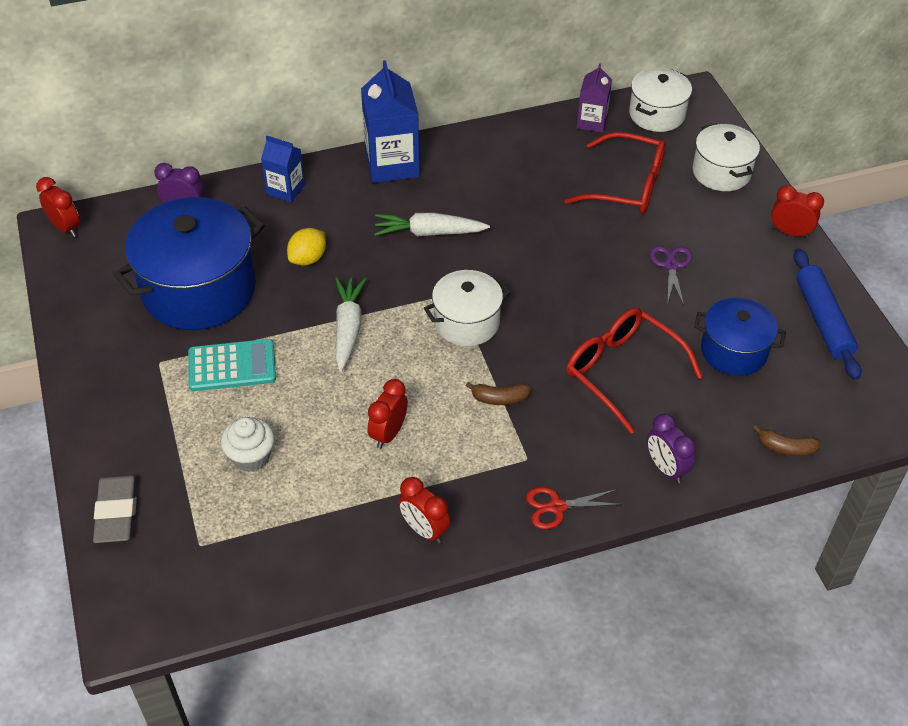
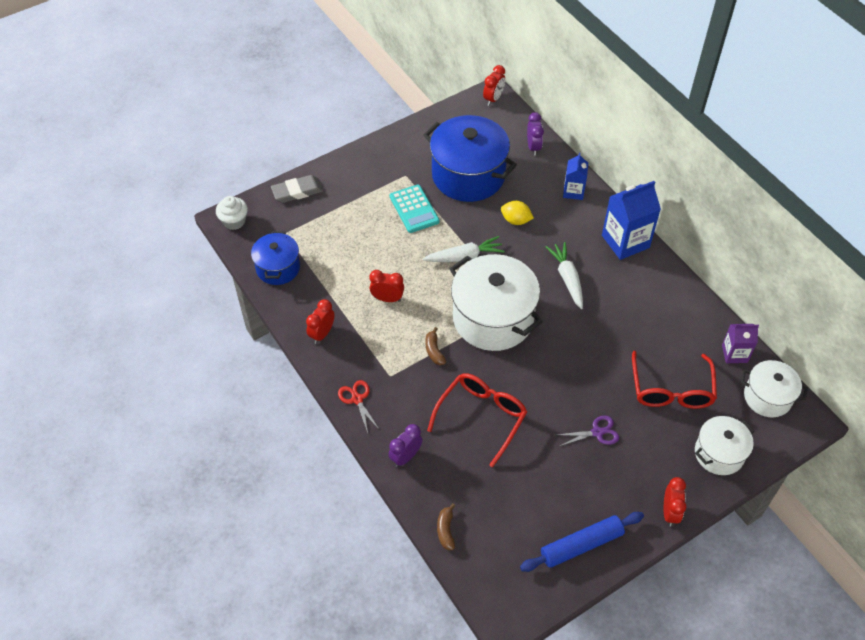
camera: 75 degrees right, 5 degrees up
white cupcake [221,417,275,472] -> white cupcake moved to [216,196,248,230]
white pot [424,270,511,346] -> white pot [450,254,543,351], size x1.77
blue pot [694,298,786,376] -> blue pot moved to [251,231,300,285]

